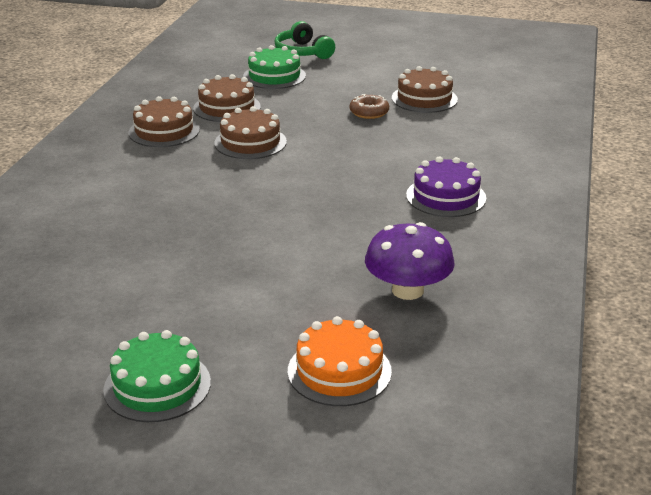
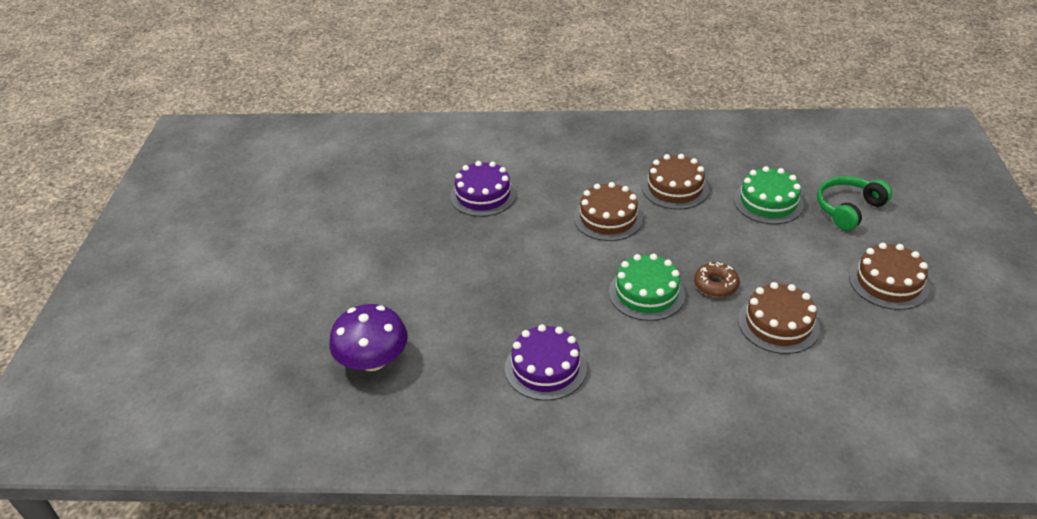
camera: 80 degrees right, 10 degrees up
green cake [103,330,211,422] -> green cake moved to [609,254,685,321]
brown cake [128,96,200,147] -> brown cake moved to [849,243,930,310]
orange cake [288,316,392,406] -> none
none -> purple cake [450,161,516,217]

